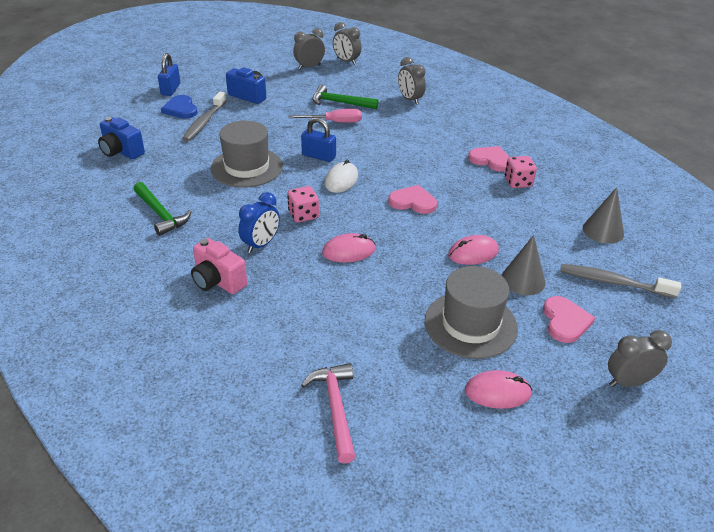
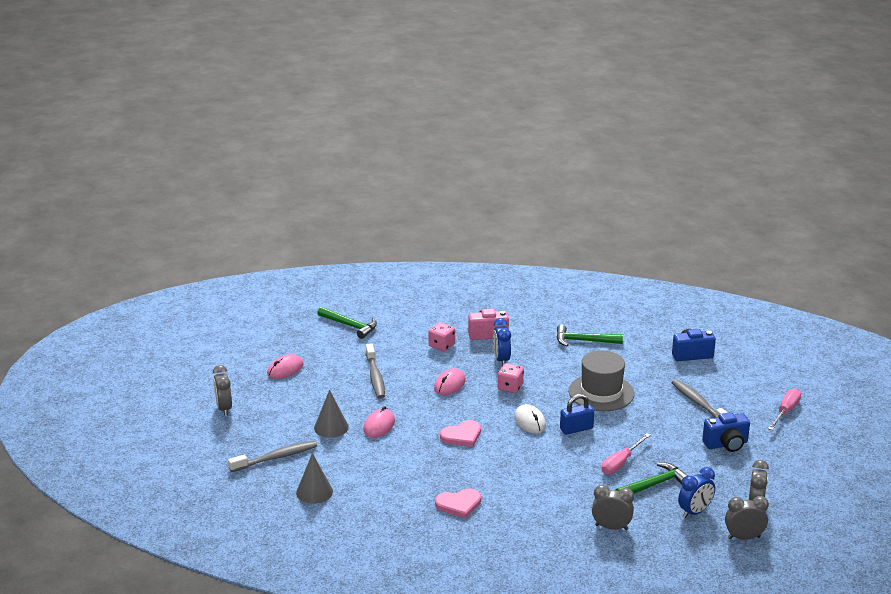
camera: 135 degrees right, 10 degrees down
blue padlock [158,53,180,96] -> pink screwdriver [768,388,801,430]
blue heart [161,95,198,119] -> none
pink hammer [301,363,356,463] -> green hammer [317,307,377,339]
grey hat [425,266,518,359] -> none
pink dice [505,156,537,188] -> pink dice moved to [428,322,455,351]
pink heart [543,296,595,343] -> none
grey clock [608,330,672,387] -> grey clock turned 135 degrees clockwise [213,365,232,416]
none -> grey toothbrush [366,344,385,399]
none -> blue clock [678,467,715,518]

